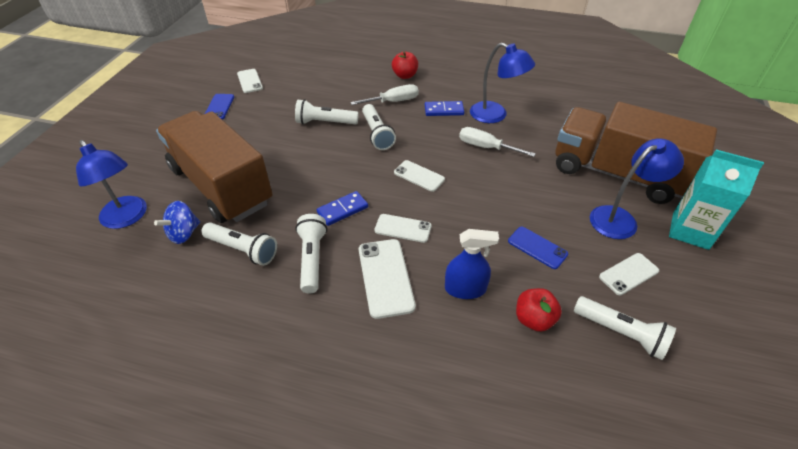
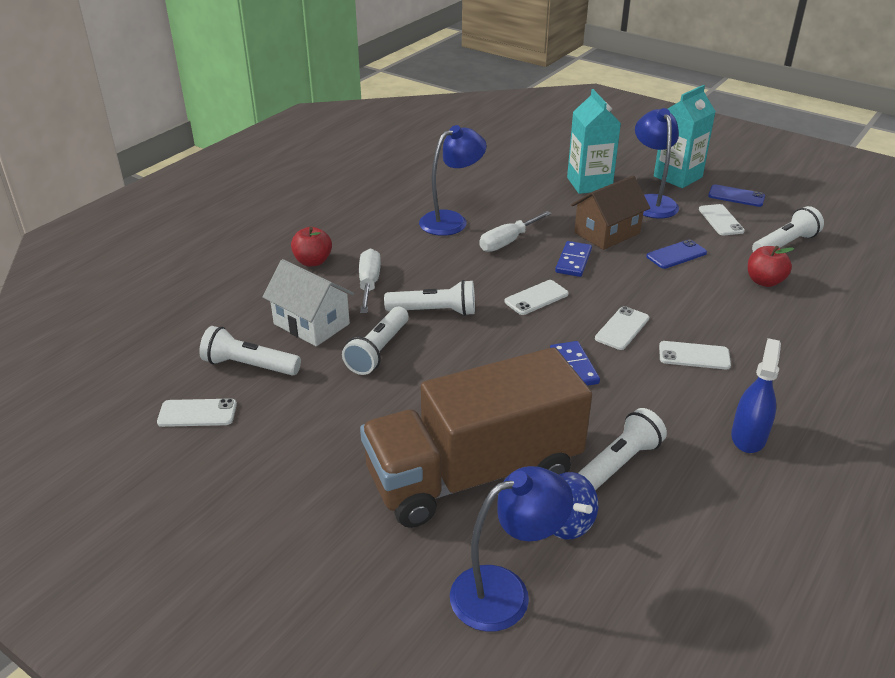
camera: 70 degrees left, 10 degrees down
blue phone [205,94,234,120] -> blue phone moved to [708,184,765,207]
white flashlight [295,214,327,293] -> white flashlight moved to [199,326,301,376]
white phone [359,239,416,319] -> white phone [659,341,731,370], size x0.65
blue domino [425,101,464,116] -> blue domino moved to [555,241,592,277]
blue spray bottle [445,229,499,299] -> blue spray bottle moved to [731,338,781,453]
brown truck [556,102,717,204] -> turquoise carton [567,89,621,194]
none -> white house [262,259,354,347]
none -> brown house [571,176,650,250]

